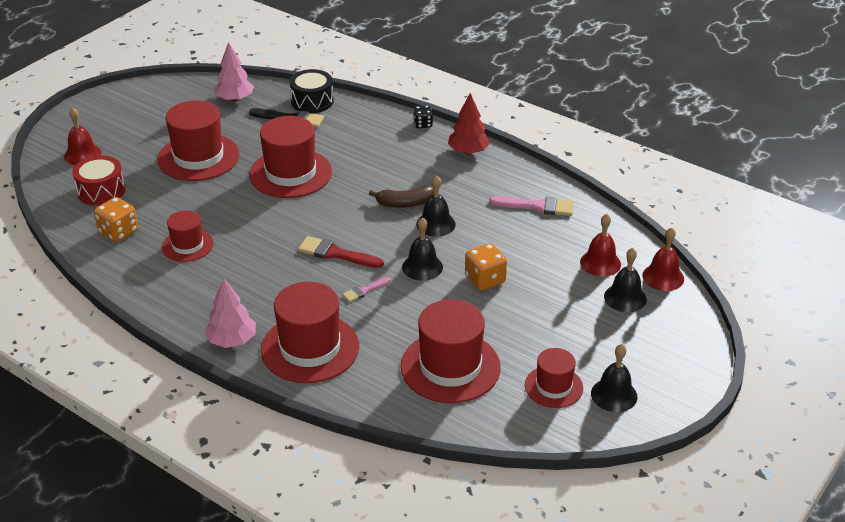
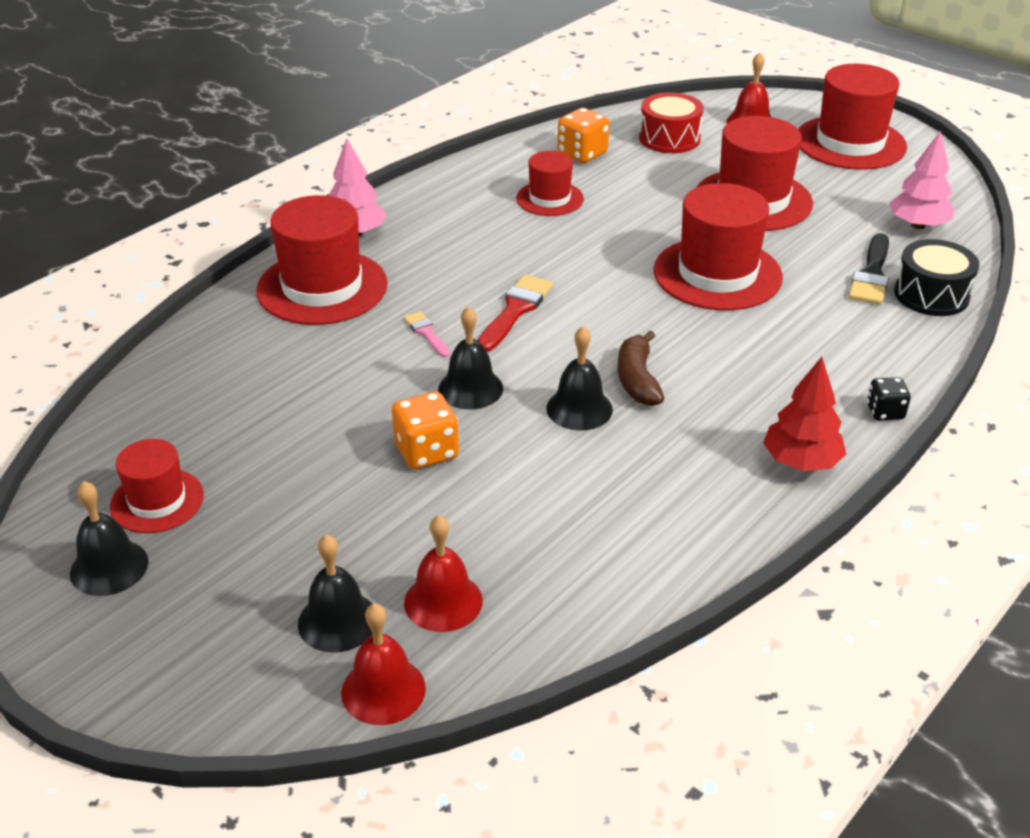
camera: 95 degrees right, 0 degrees up
red hat [401,299,501,403] -> red hat moved to [798,64,907,170]
pink brush [489,196,574,216] -> none

